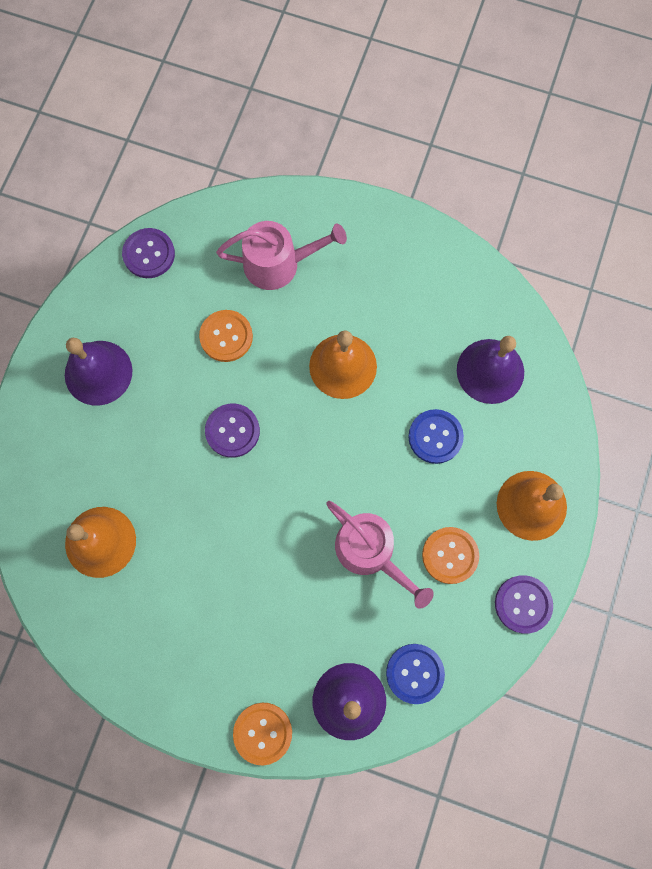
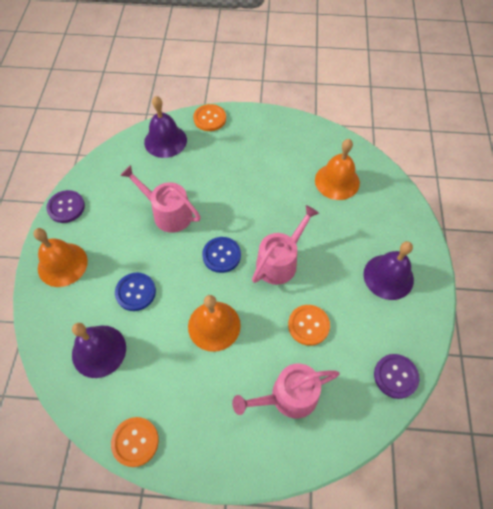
camera: 165 degrees right, 15 degrees down
purple button [205,404,260,458] -> pink watering can [252,205,319,285]
blue button [386,644,445,704] -> blue button moved to [202,237,241,273]
orange button [422,527,479,584] -> orange button moved to [111,417,159,467]

